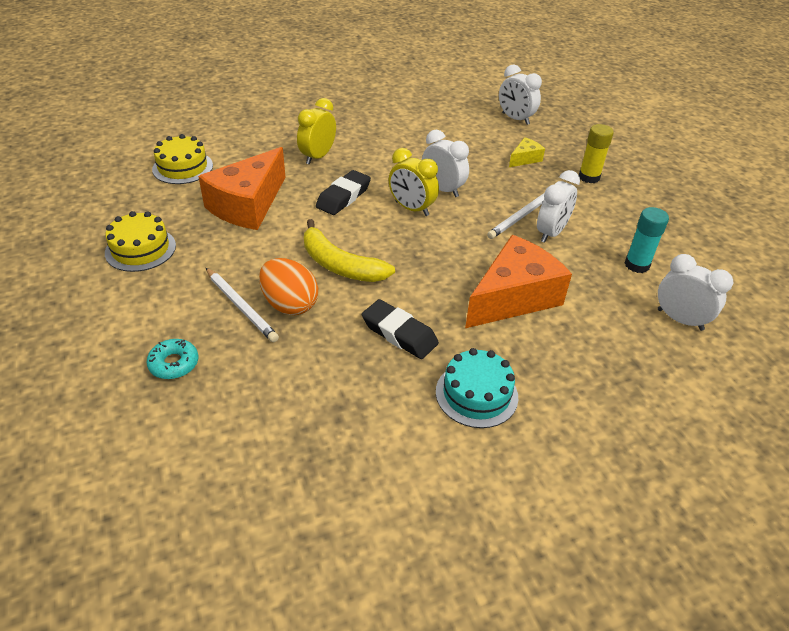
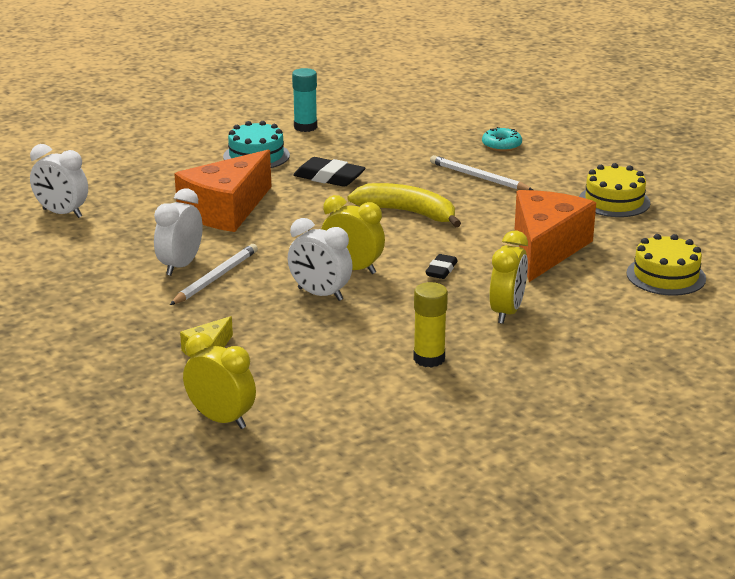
camera: 170 degrees right, 15 degrees down
orange egg [259,258,318,315] -> none
black eraser [316,170,371,215] -> black eraser [425,254,458,279], size x0.60
white clock [499,65,542,125] -> yellow clock [183,333,256,429]
yellow glue stick [579,124,614,183] -> yellow glue stick moved to [413,282,448,368]
turquoise glue stick [625,207,669,273] -> turquoise glue stick moved to [292,68,317,132]

